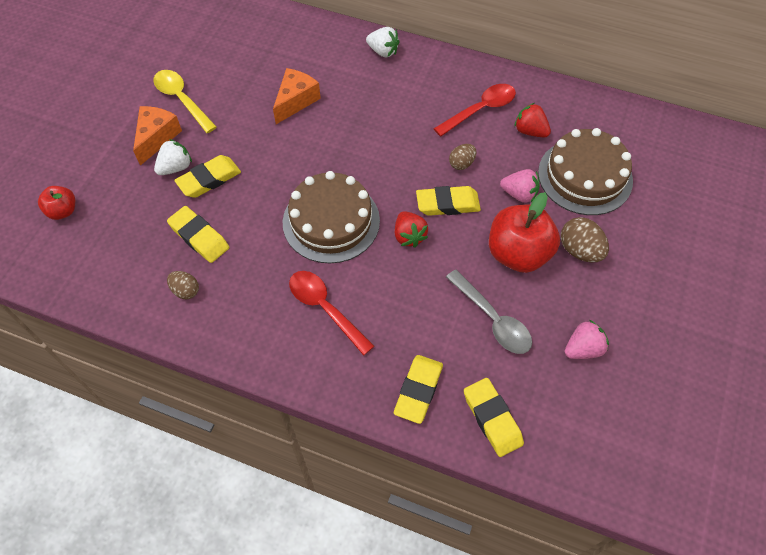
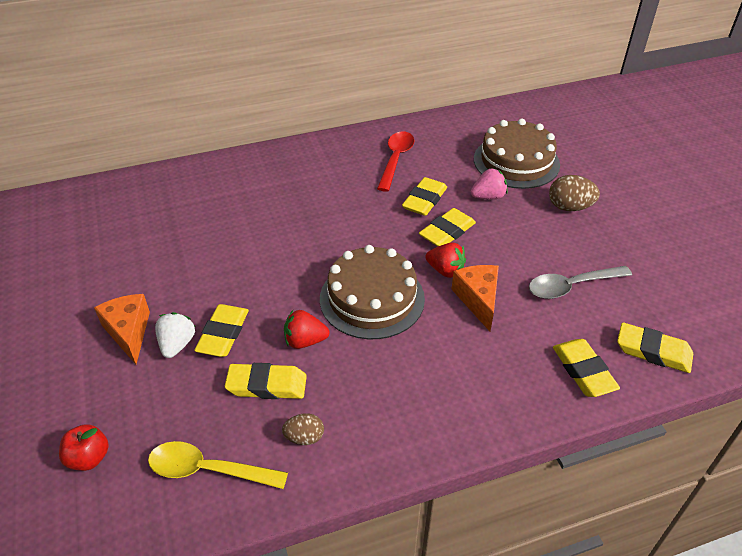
camera: 40 degrees left, 15 degrees down
yellow spoon [153,70,217,133] -> yellow spoon moved to [148,441,288,489]
orange cheese [273,68,321,124] -> orange cheese moved to [451,265,499,331]
red spoon [289,271,374,355] -> none
white strawberry [366,27,400,57] -> none
grey spoon [446,269,532,354] -> grey spoon turned 150 degrees clockwise [529,266,632,299]
brown egg [449,144,476,170] -> yellow eraser [402,177,447,216]
red apple [489,192,560,273] -> none
red strawberry [514,103,551,137] -> red strawberry moved to [284,310,329,349]
pink strawberry [565,320,609,359] -> none

